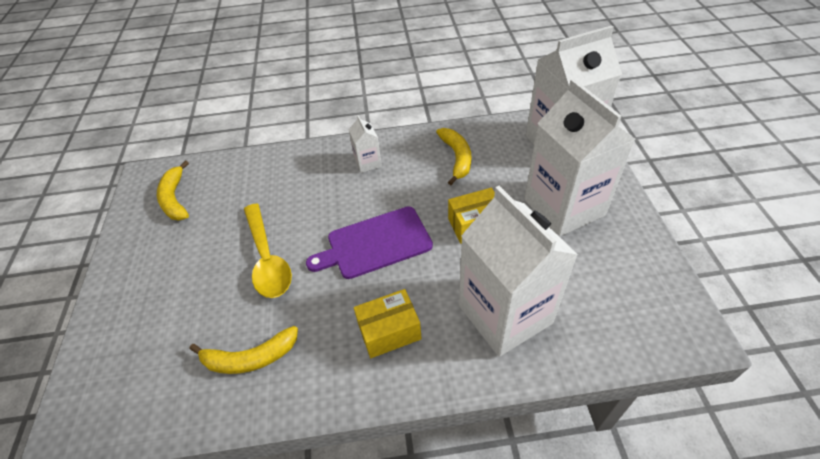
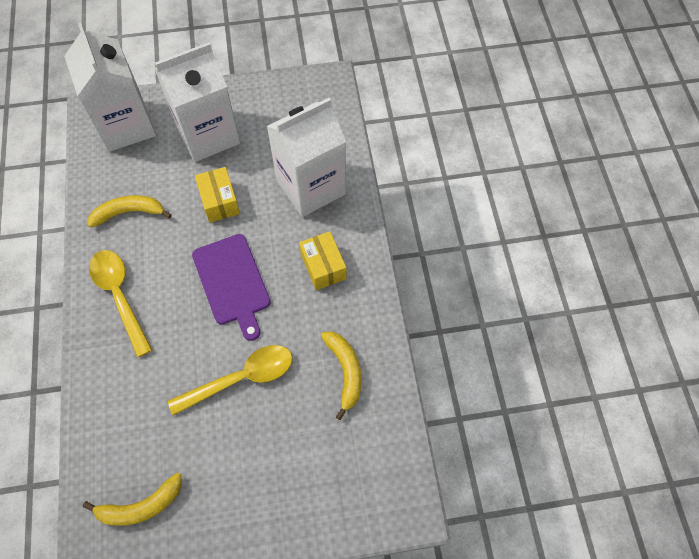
camera: 95 degrees left, 15 degrees up
white carton [349,115,382,173] -> yellow spoon [89,250,152,358]

